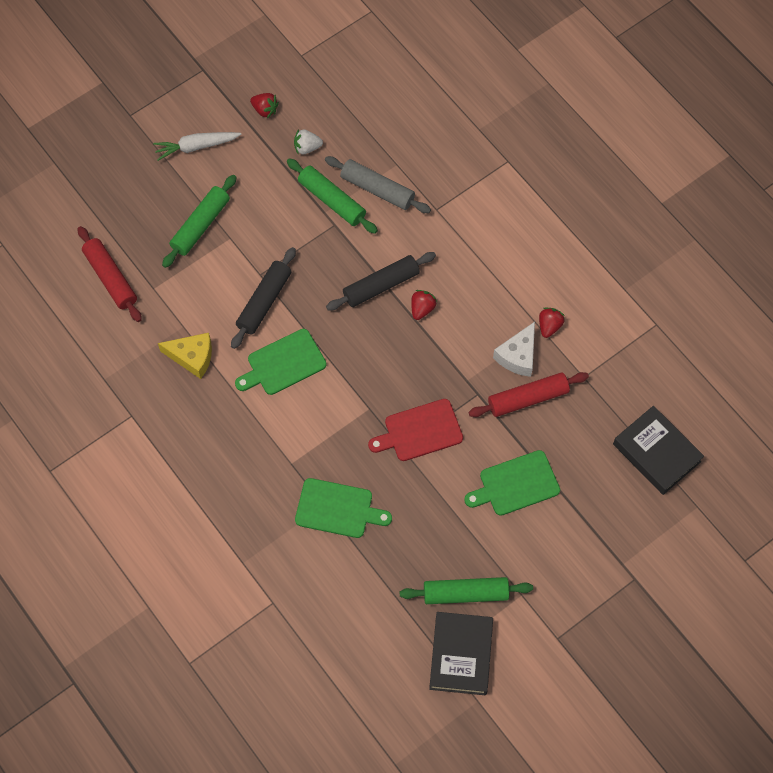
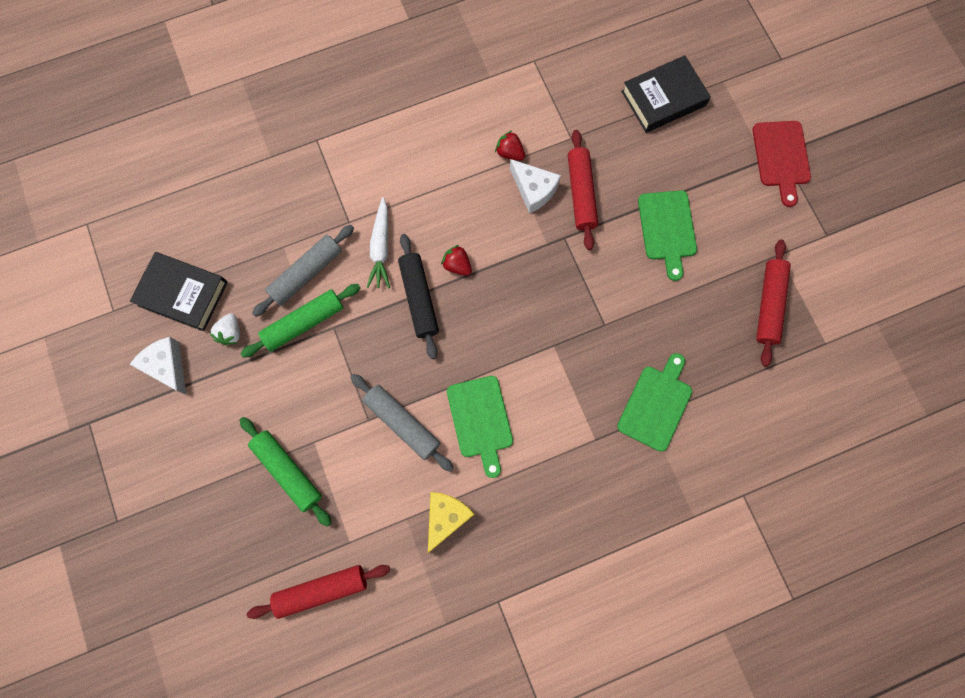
camera: 75 degrees left, 10 degrees up
white carrot [153,132,242,161] -> white carrot moved to [366,197,390,288]
black rolling pin [231,247,296,349] -> grey rolling pin [351,374,453,472]
red strawberry [250,93,279,118] -> white cheese [130,337,186,394]
red cutting board [368,399,463,461] -> red cutting board moved to [753,121,811,207]
green rolling pin [400,577,533,604] -> red rolling pin [756,239,791,367]
black book [429,612,493,695] -> black book moved to [130,252,228,331]

